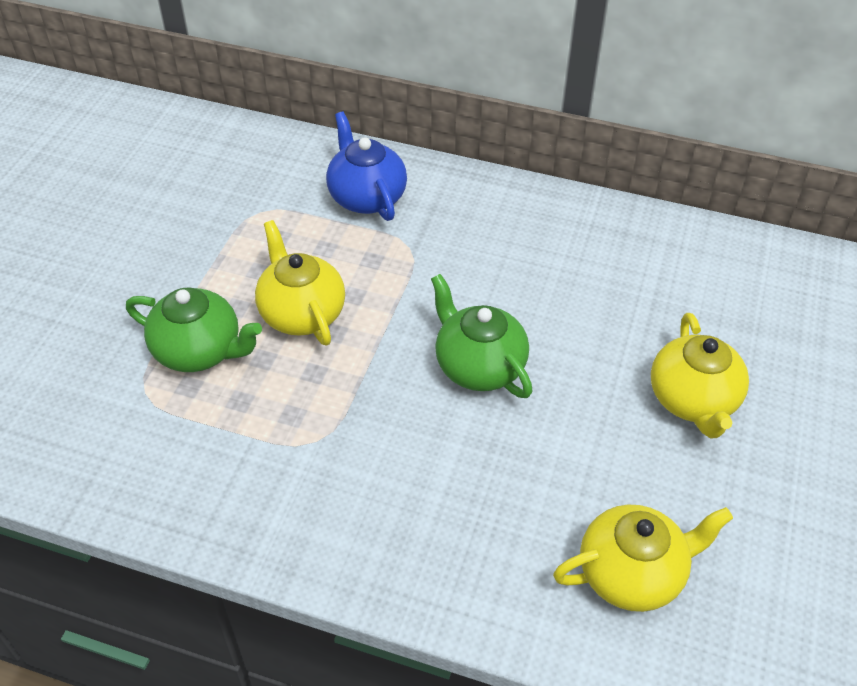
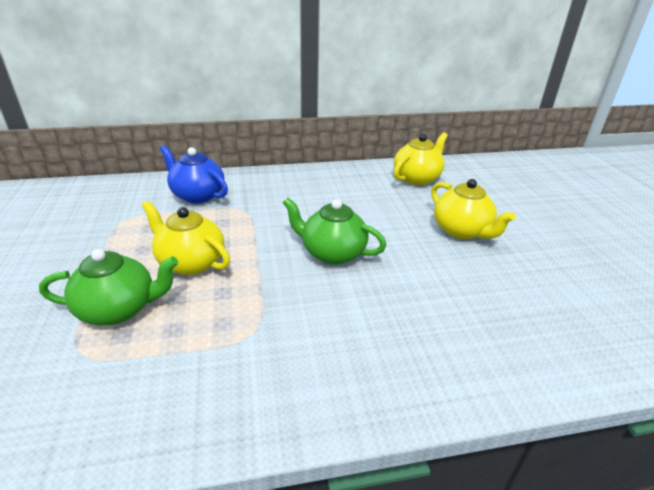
camera: 30 degrees left, 15 degrees down
yellow teapot [553,505,733,612] -> yellow teapot moved to [394,132,448,185]

